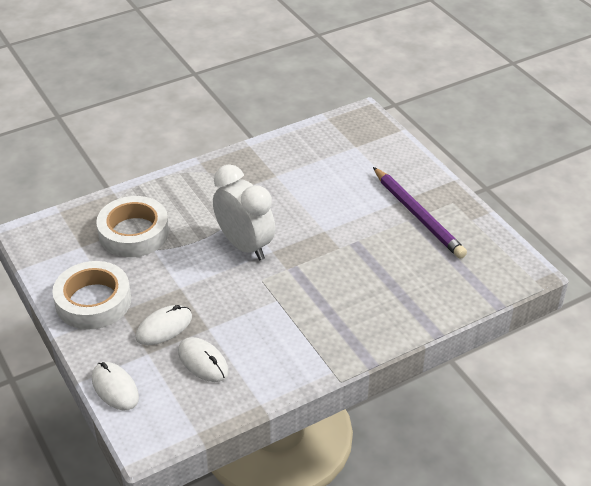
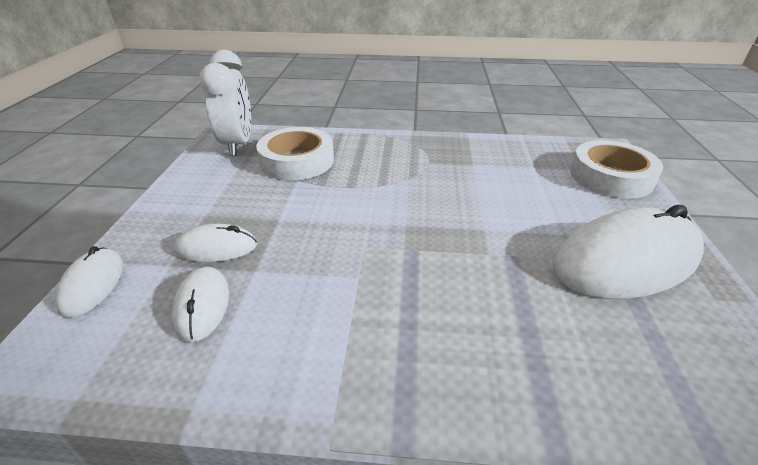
camera: 35 degrees right, 5 degrees down
white tape [52,261,131,330] -> white tape moved to [570,140,663,199]
white clock [213,164,275,260] -> white clock moved to [199,50,252,156]
purple pencil [373,167,467,259] -> white mouse [552,205,704,299]

